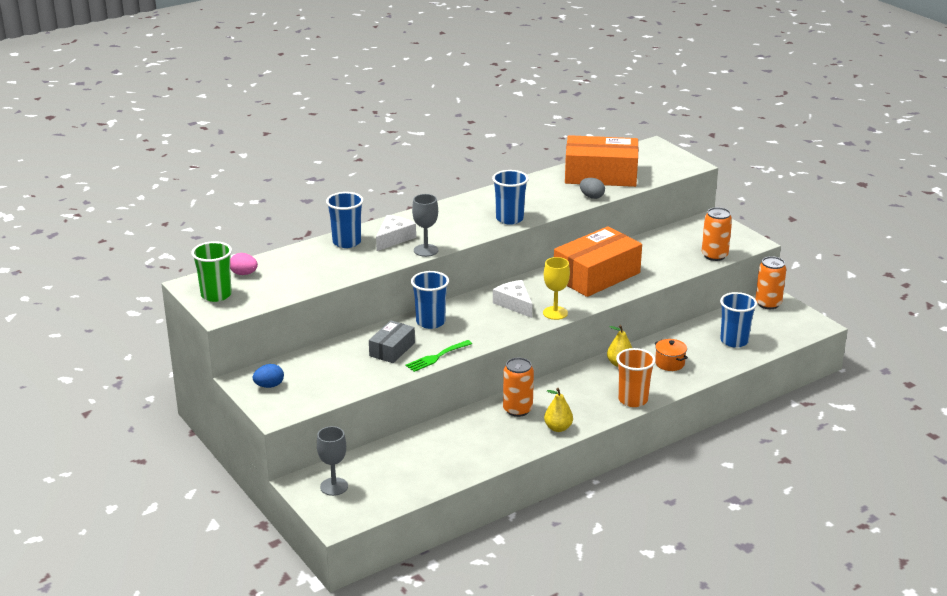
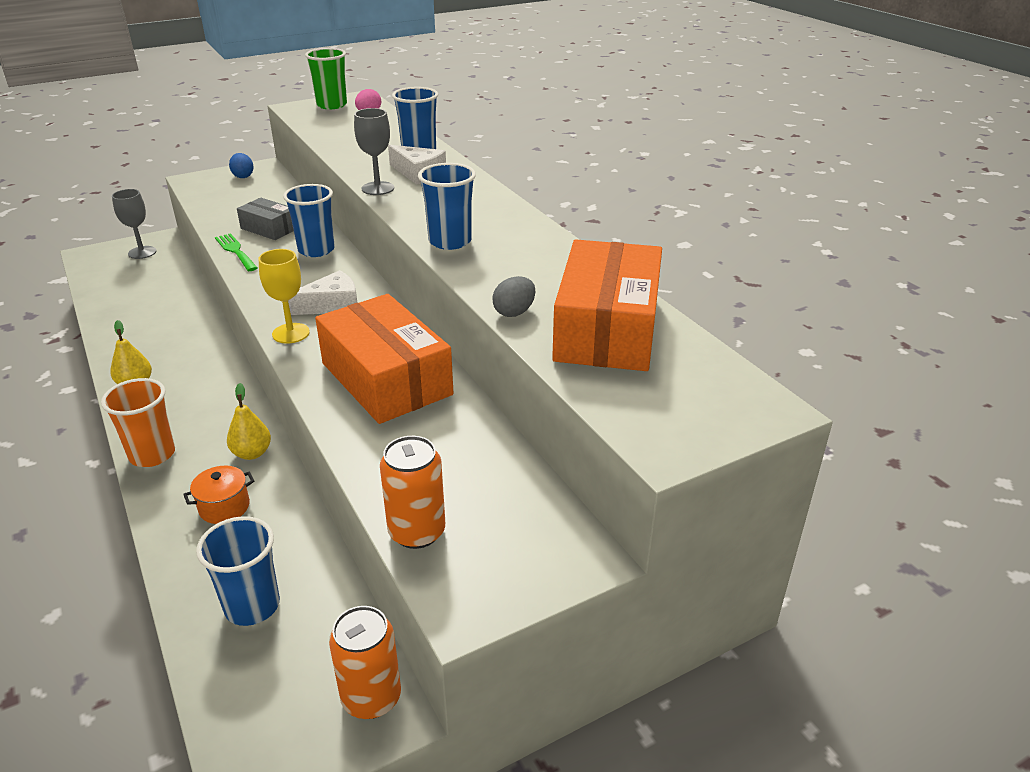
camera: 95 degrees right, 5 degrees up
orange can [503,358,534,417] -> none

